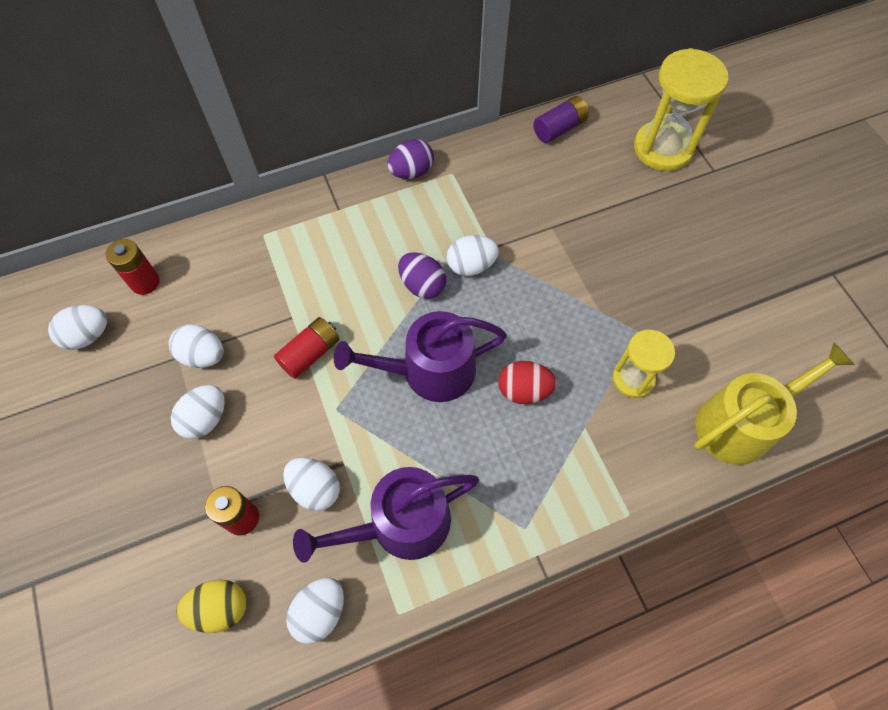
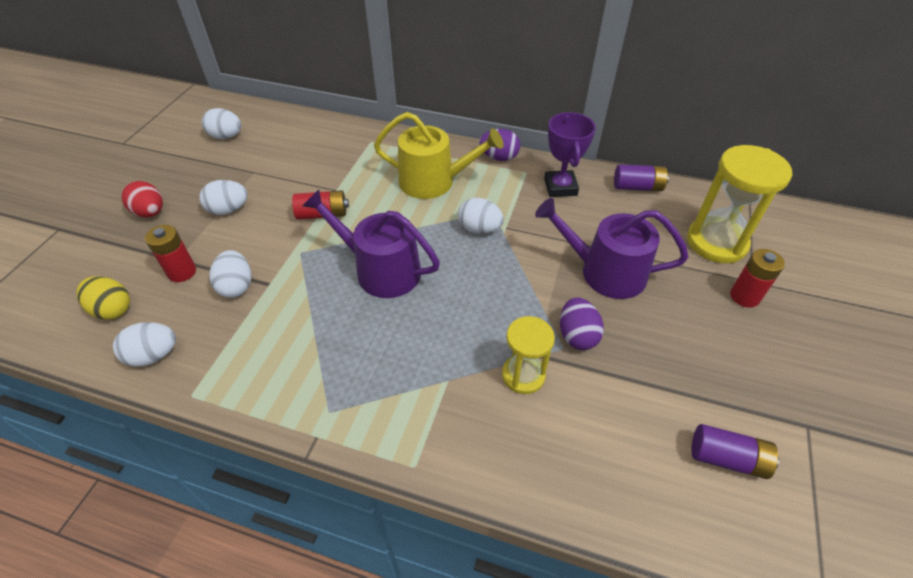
camera: 40 degrees right, 15 degrees down
red battery [106,239,160,295] -> red battery moved to [730,249,785,308]
white egg [169,324,224,368] -> none
purple watering can [293,467,479,563] -> purple watering can moved to [535,198,689,299]
purple egg [398,252,446,299] -> purple egg moved to [560,298,604,350]
red egg [498,361,557,404] -> red egg moved to [121,181,163,218]
yellow watering can [694,342,855,465] -> yellow watering can moved to [374,112,504,199]
none -> purple trophy [544,112,596,197]
none -> purple battery [691,424,779,479]

